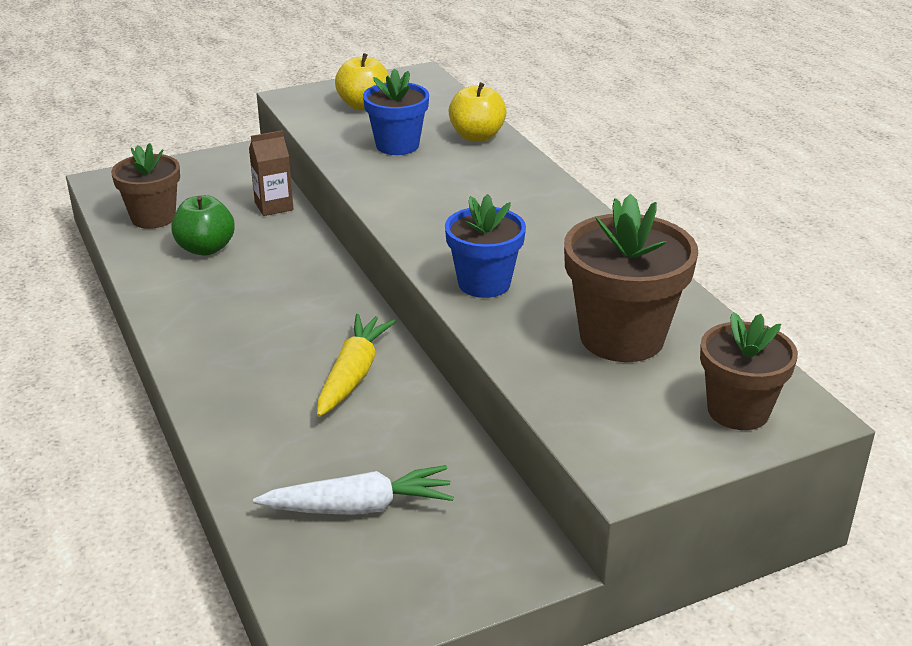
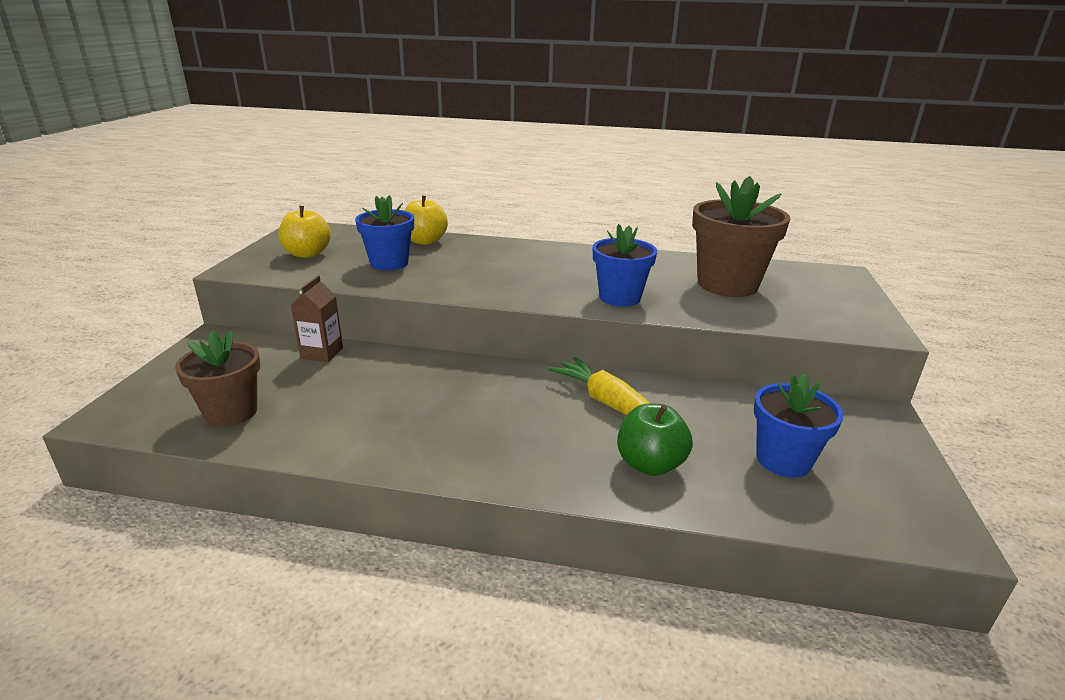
camera: 55 degrees left, 5 degrees down
green apple [171,195,235,256] -> green apple moved to [617,404,693,476]
white carrot [253,465,454,515] -> blue flower pot [754,374,844,478]
brown flower pot [700,312,798,430] -> none

